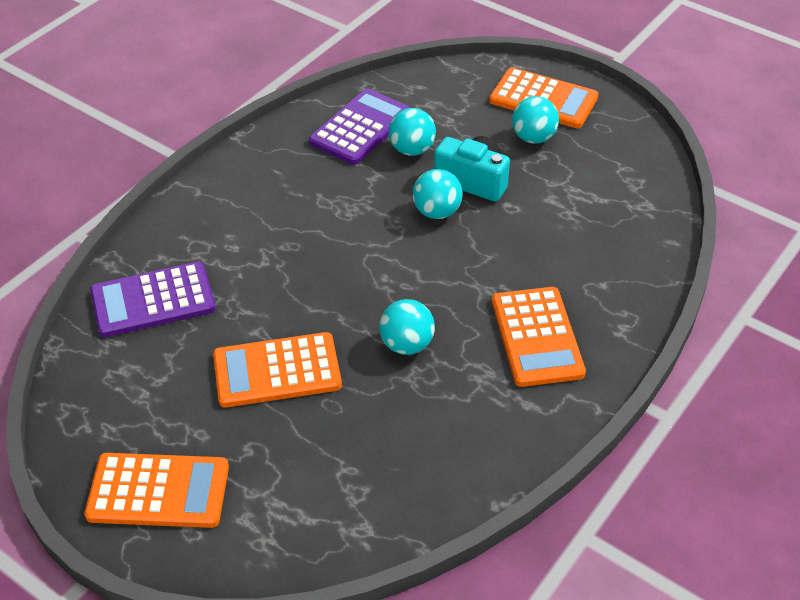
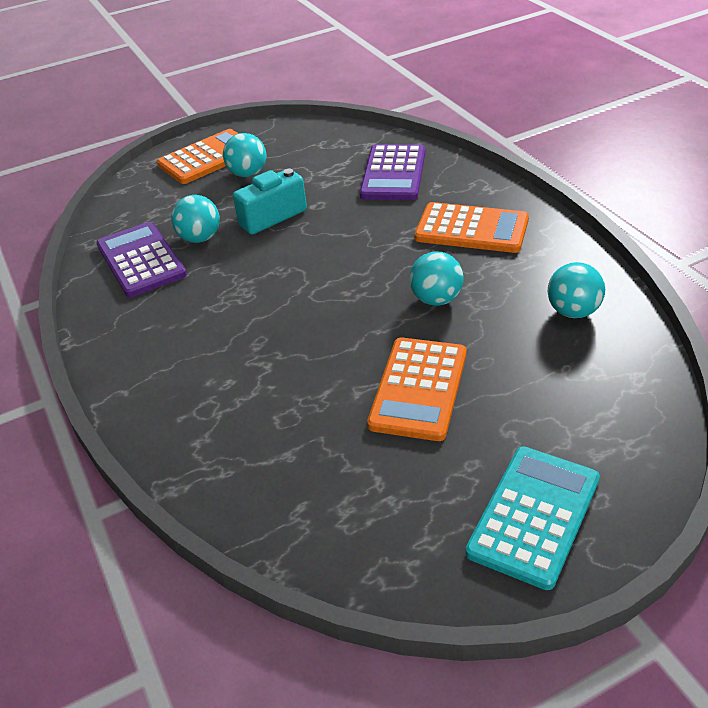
camera: 60 degrees left, 5 degrees down
orange calculator [84,453,229,528] -> turquoise calculator [466,446,600,590]
purple calculator [90,262,216,337] -> purple calculator moved to [360,144,425,200]
turquoise ball [413,169,463,219] -> turquoise ball moved to [548,262,605,318]

